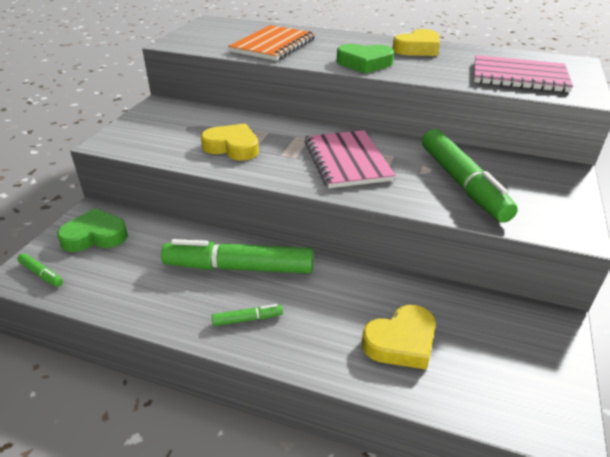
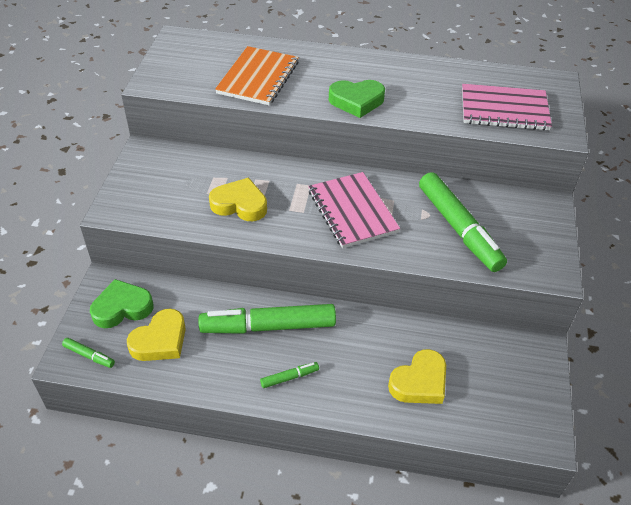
camera: 10 degrees left, 10 degrees up
yellow heart [393,29,440,56] -> yellow heart moved to [127,308,186,361]

